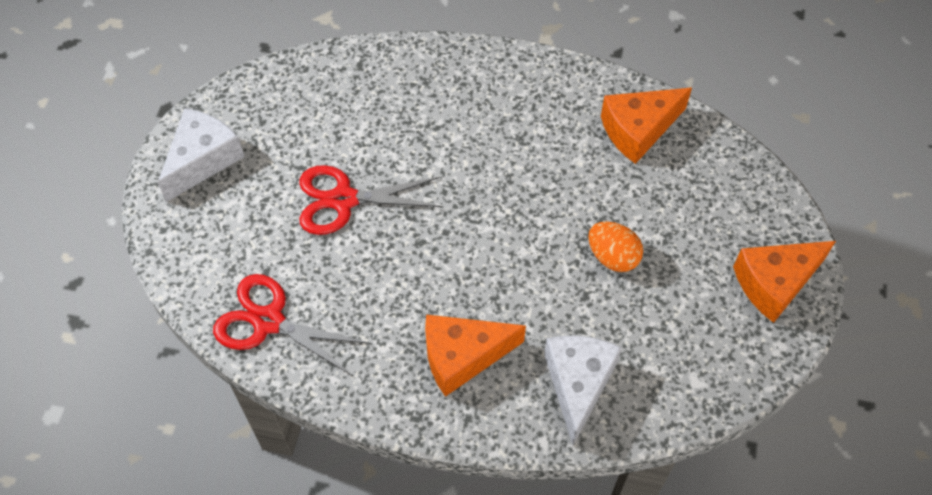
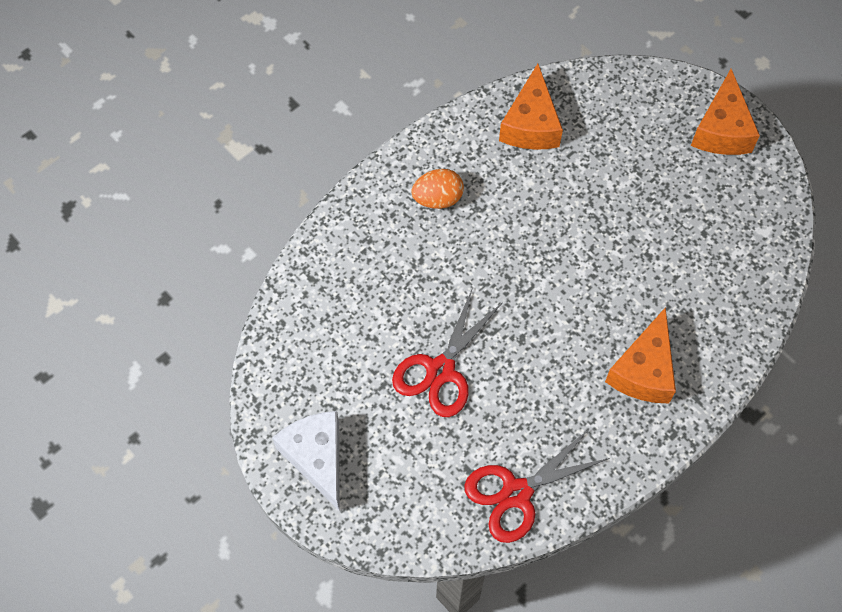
camera: 55 degrees left, 5 degrees up
white cheese [544,336,622,445] -> none
orange egg [588,221,643,272] -> orange egg moved to [411,169,464,209]

